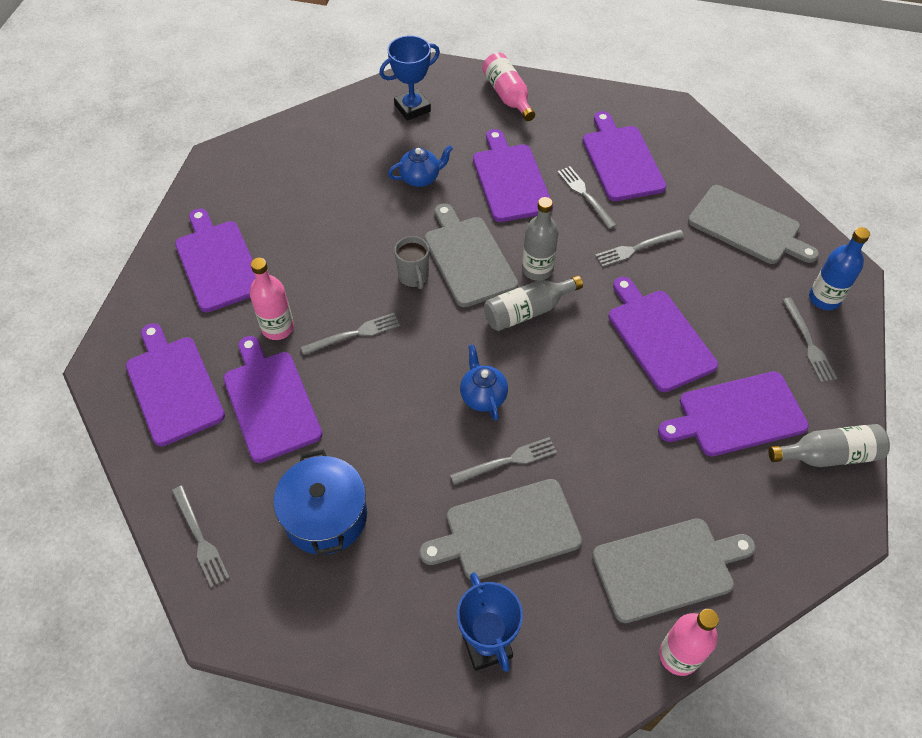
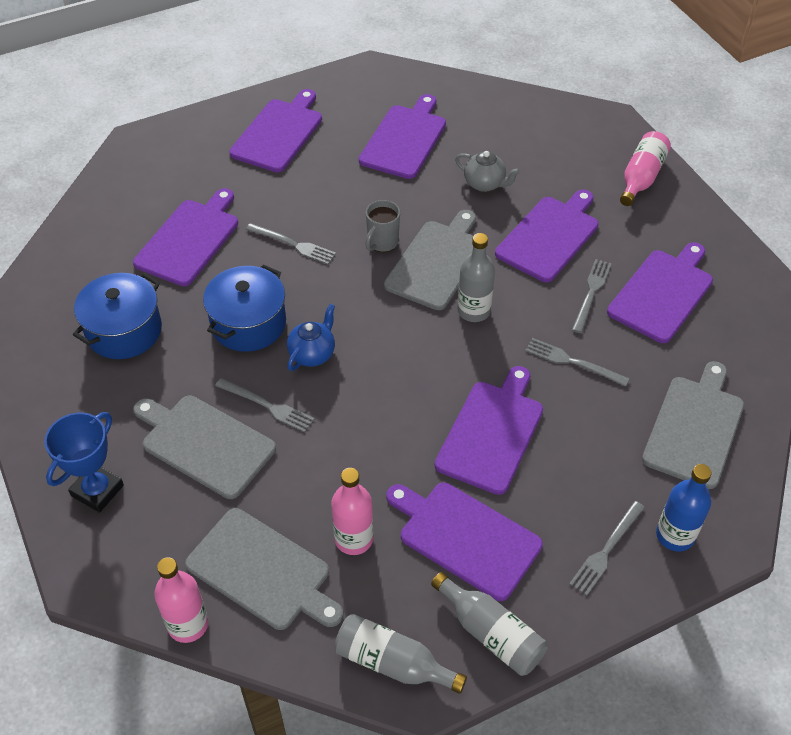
camera: 50 degrees right, 5 degrees down
purple cutting board [126,323,225,446] -> purple cutting board moved to [359,94,446,179]
grey fork [172,486,230,587] -> none
pink bottle [250,258,294,340] -> pink bottle moved to [331,468,374,555]
blue trophy [379,35,440,121] -> none
blue teapot [388,145,453,187] -> grey teapot [455,151,520,192]
grey bottle [484,275,583,331] -> grey bottle moved to [334,614,467,694]
grey cutting board [688,185,819,264] -> grey cutting board turned 150 degrees counterclockwise [642,361,744,489]
none -> blue pot [203,264,286,352]

